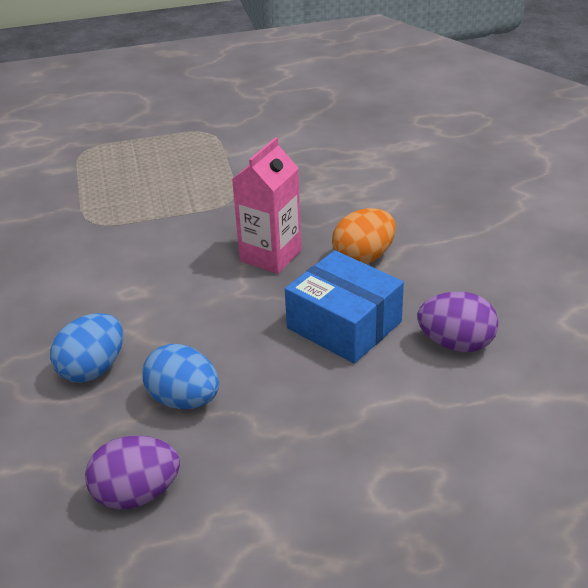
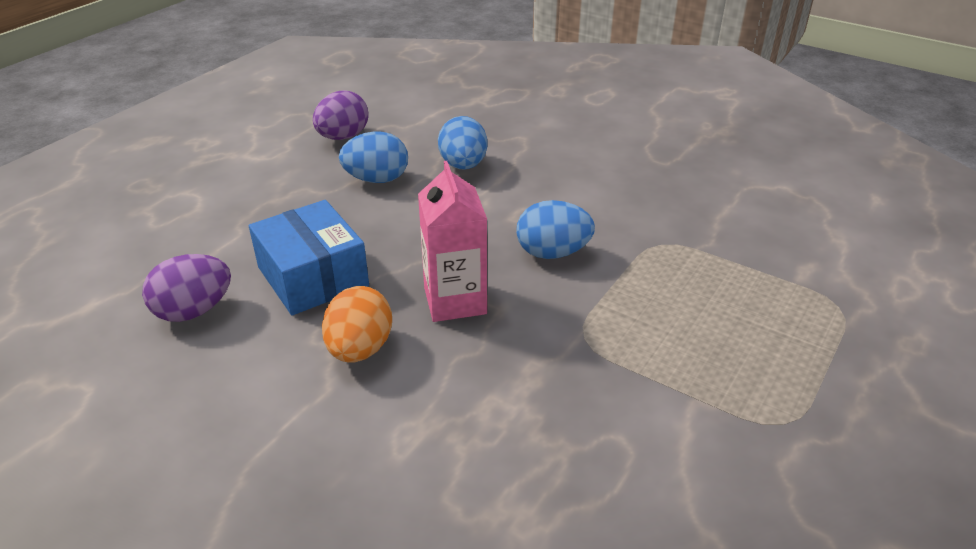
camera: 135 degrees right, 0 degrees up
blue box [285,250,404,364] -> blue box turned 60 degrees clockwise [249,200,369,315]
none -> blue egg [516,200,595,259]

